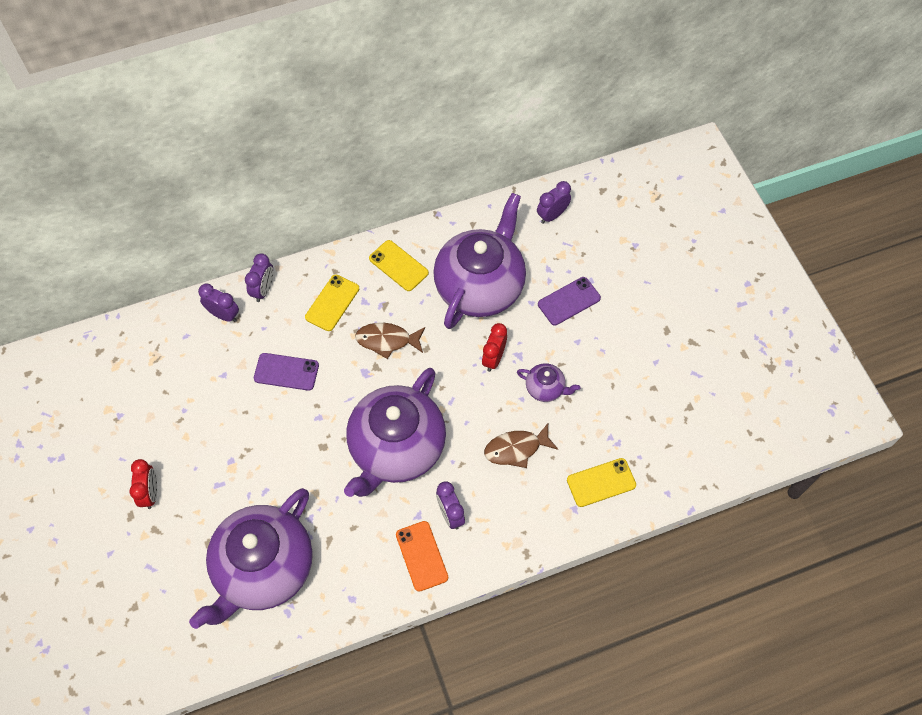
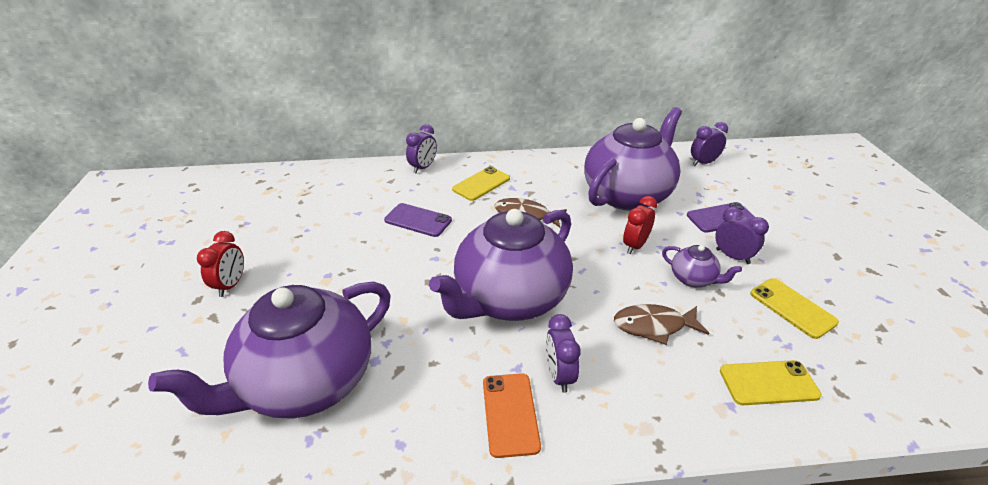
camera: 15 degrees right, 25 degrees down
purple clock [198,283,239,322] -> purple clock moved to [715,207,769,264]
yellow phone [369,240,429,291] -> yellow phone moved to [750,278,839,339]

